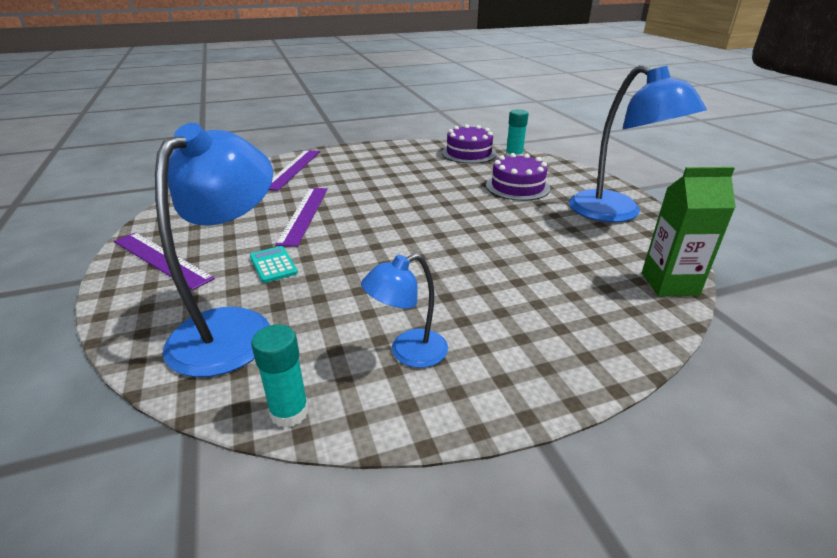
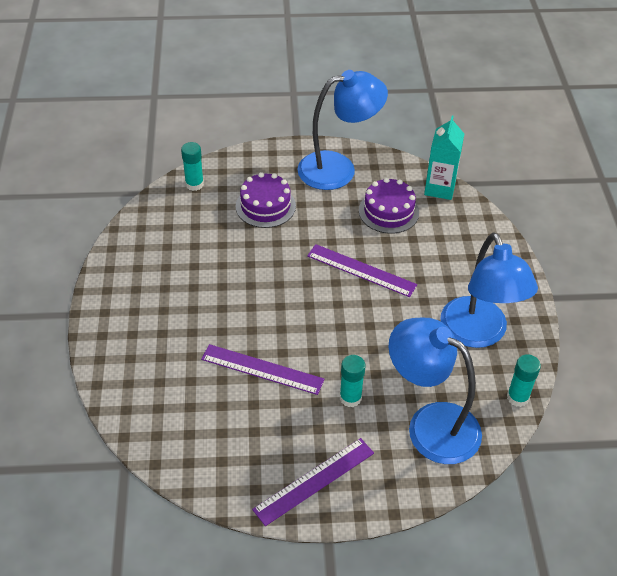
camera: 75 degrees left, 15 degrees up
turquoise calculator [250,246,298,283] -> turquoise glue stick [340,355,366,407]
purple ruler [269,150,320,191] -> purple ruler moved to [307,244,417,297]
blue lamp [361,254,448,368] -> blue lamp [440,232,538,348], size x1.84
purple cake [442,124,497,164] -> purple cake moved to [359,178,419,234]
green carton [642,167,736,296] -> turquoise carton [424,116,464,200]

